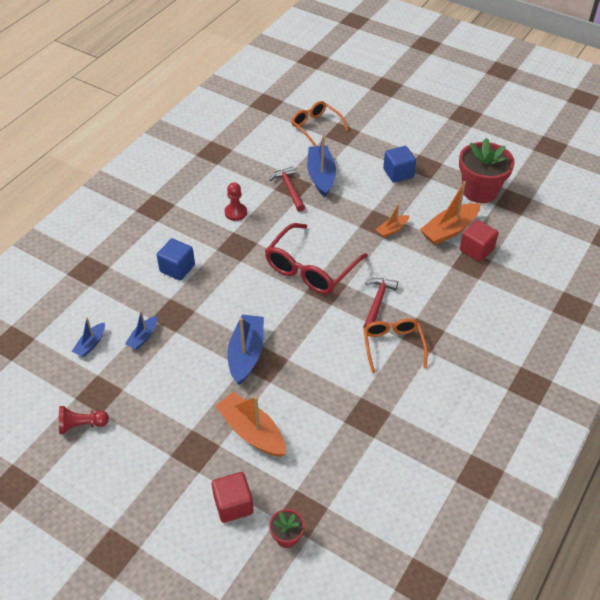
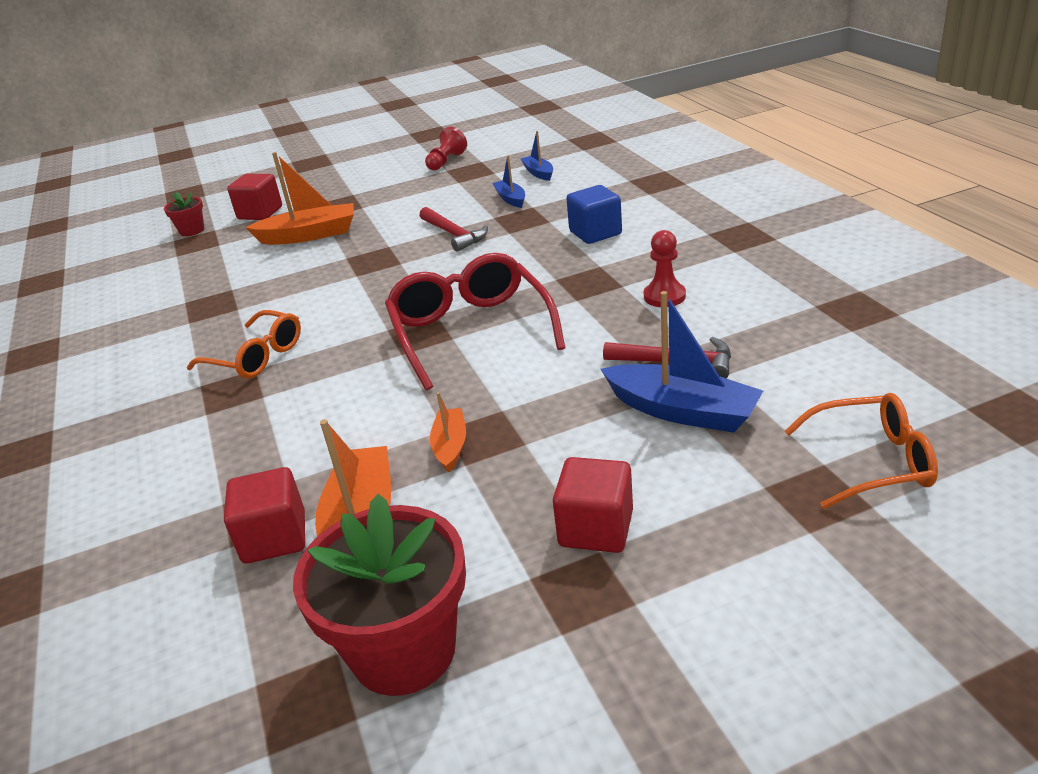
camera: 130 degrees right, 15 degrees down
blue boat [227,314,264,385] -> none
red hammer [363,278,398,328] -> red hammer moved to [420,207,488,252]
blue cube [383,146,416,183] -> red cube [553,457,633,553]

